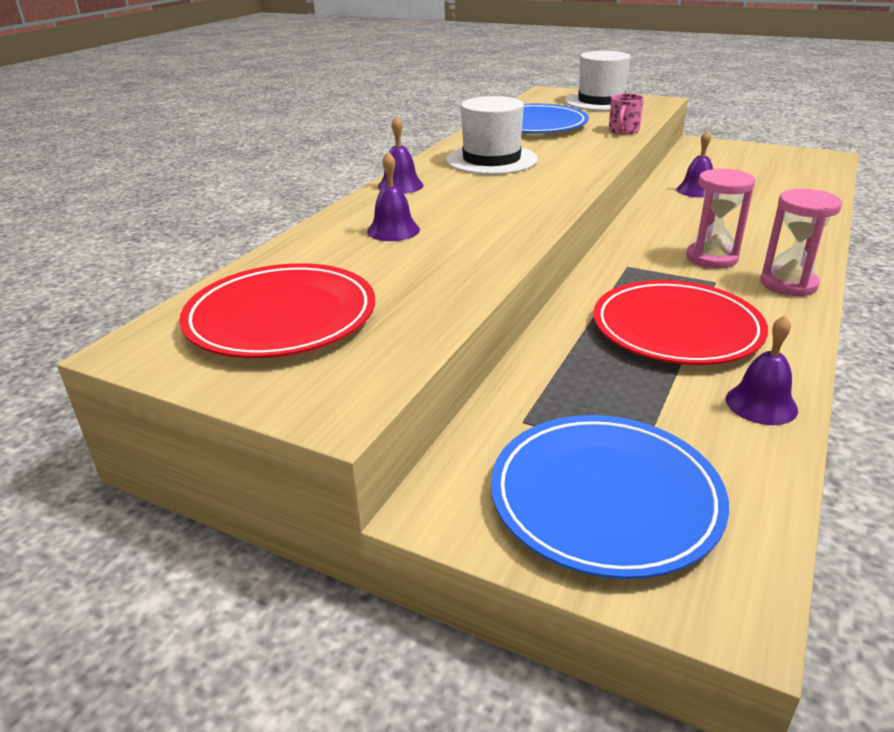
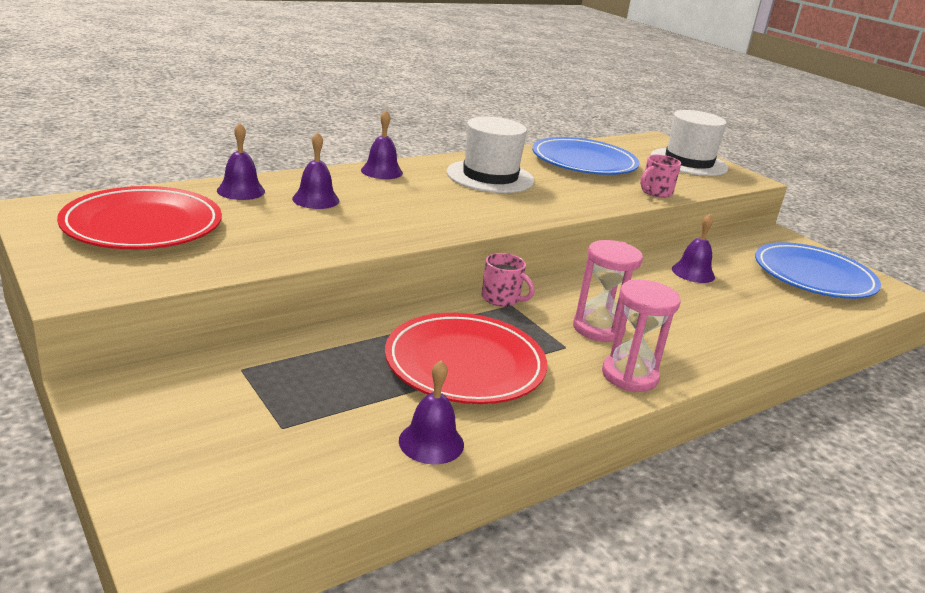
camera: 25 degrees right, 5 degrees down
blue plate [491,415,729,579] -> blue plate moved to [755,242,881,299]
none -> purple bell [217,123,265,200]
none -> pink mug [481,253,535,307]

